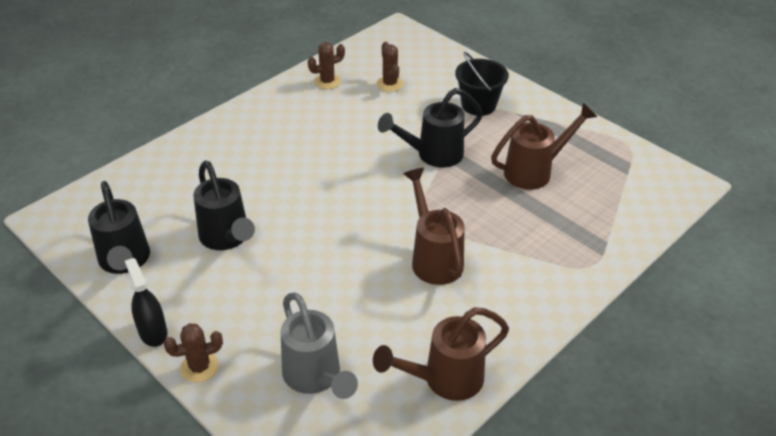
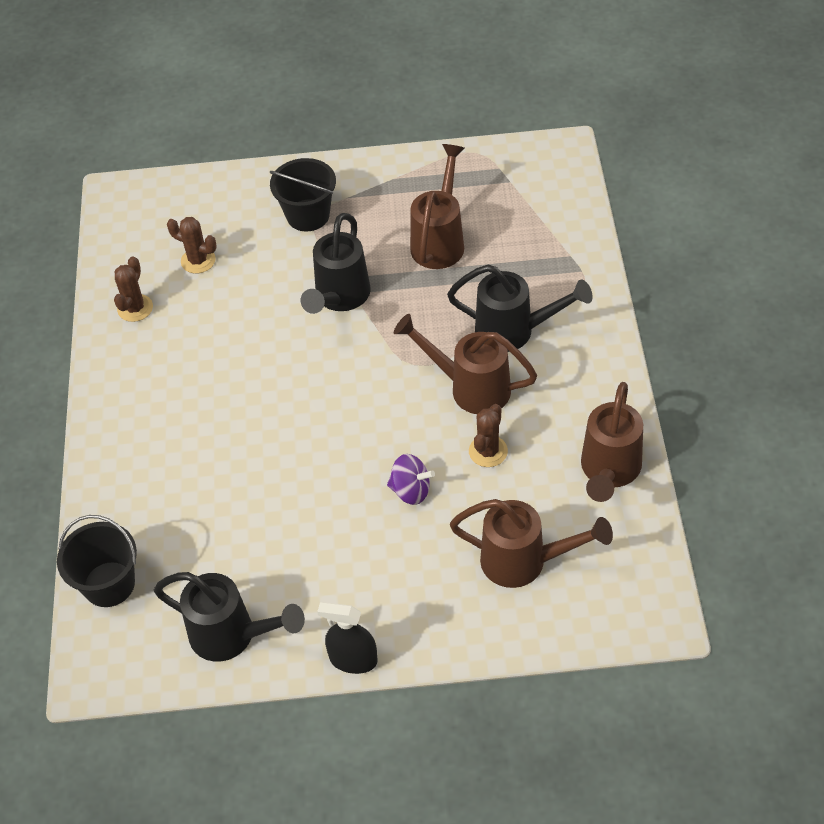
camera: 45 degrees left, 10 degrees up
brown cactus [163,323,223,383] -> brown cactus moved to [469,404,508,467]
black watering can [194,160,255,250] -> black watering can moved to [447,264,593,352]
grey watering can [281,293,358,399] -> brown watering can [450,499,613,588]
none -> black bucket [57,515,137,607]
none -> purple spinning top [387,454,435,505]

